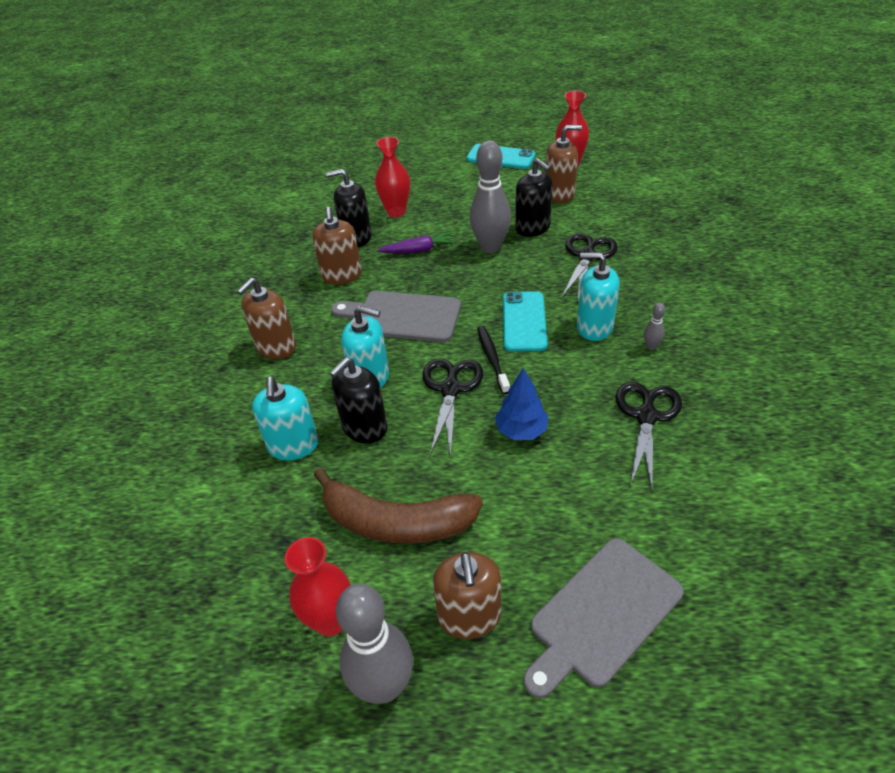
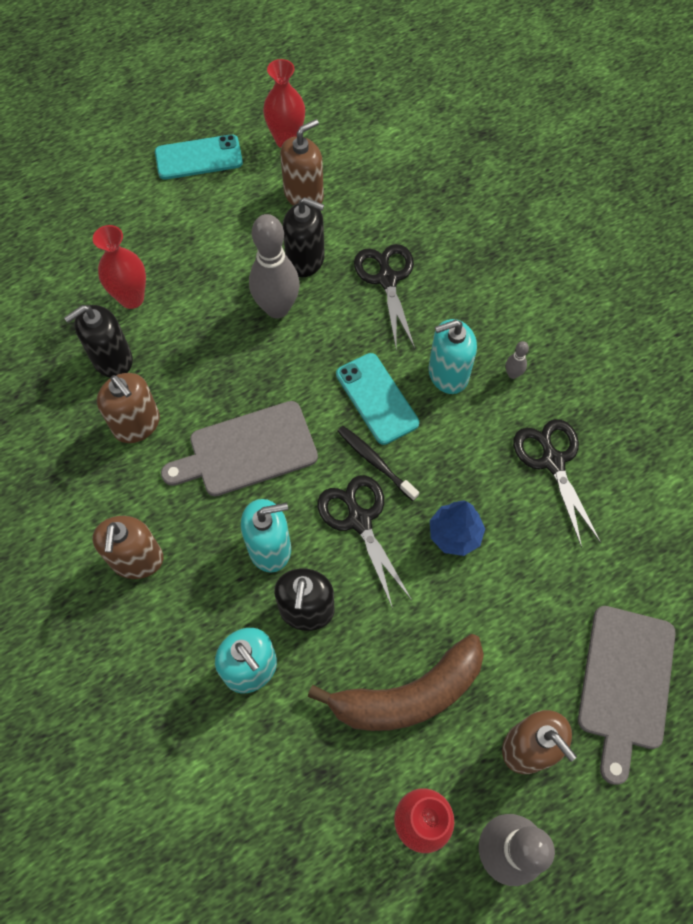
camera: 35 degrees left, 20 degrees up
purple carrot [377,232,457,253] -> none

